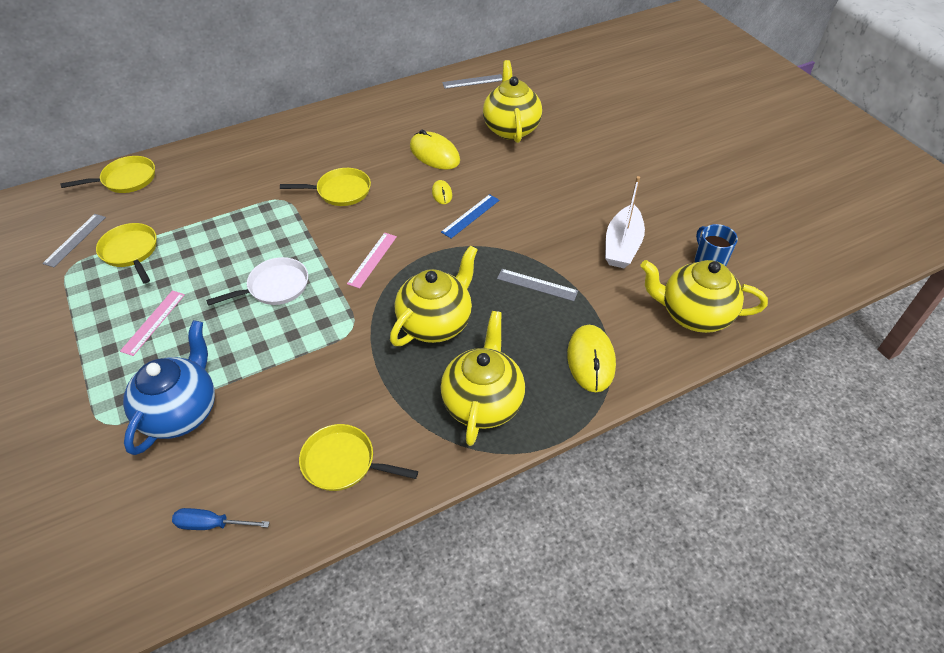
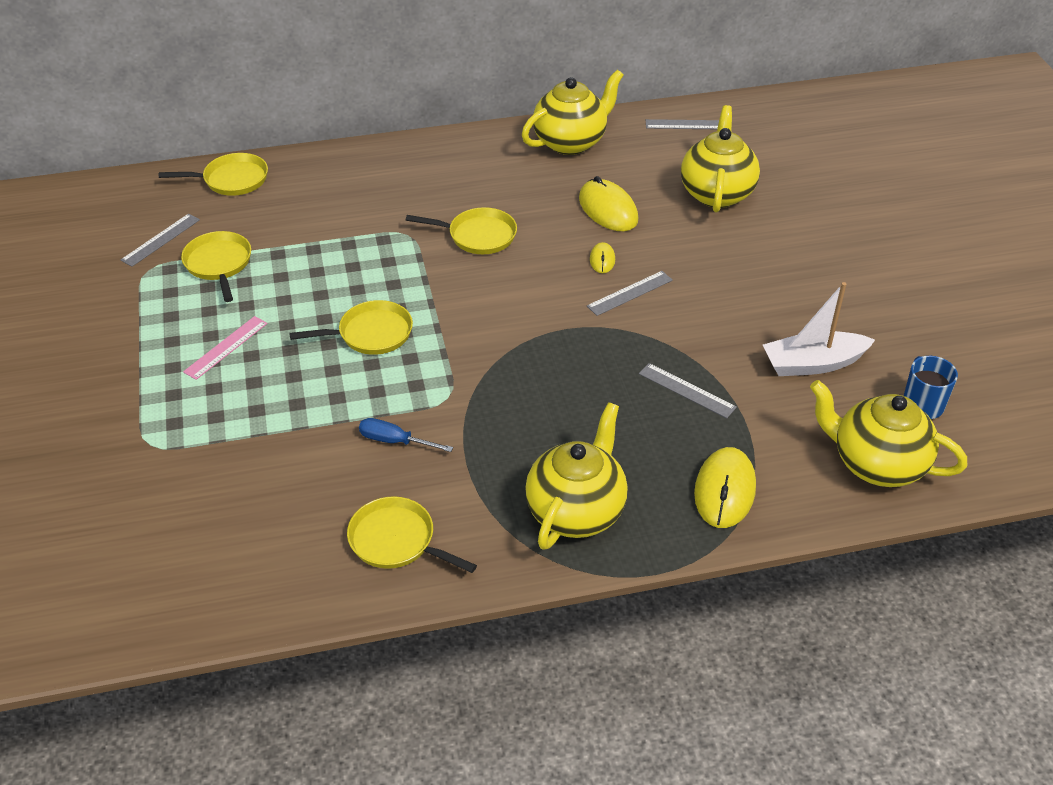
camera: 15 degrees right, 5 degrees down
blue teapot [123,320,215,455] -> none
blue screwdriver [172,508,270,530] -> blue screwdriver moved to [359,418,453,452]
white pan [206,257,308,306] -> yellow pan [289,300,413,355]
pink ruler [347,233,397,289] -> none
yellow teapot [390,245,478,346] -> yellow teapot moved to [522,70,624,155]
blue ruler [441,194,500,238] -> grey ruler [587,271,673,316]
white boat [605,176,645,268] -> white boat turned 45 degrees clockwise [763,282,875,376]

